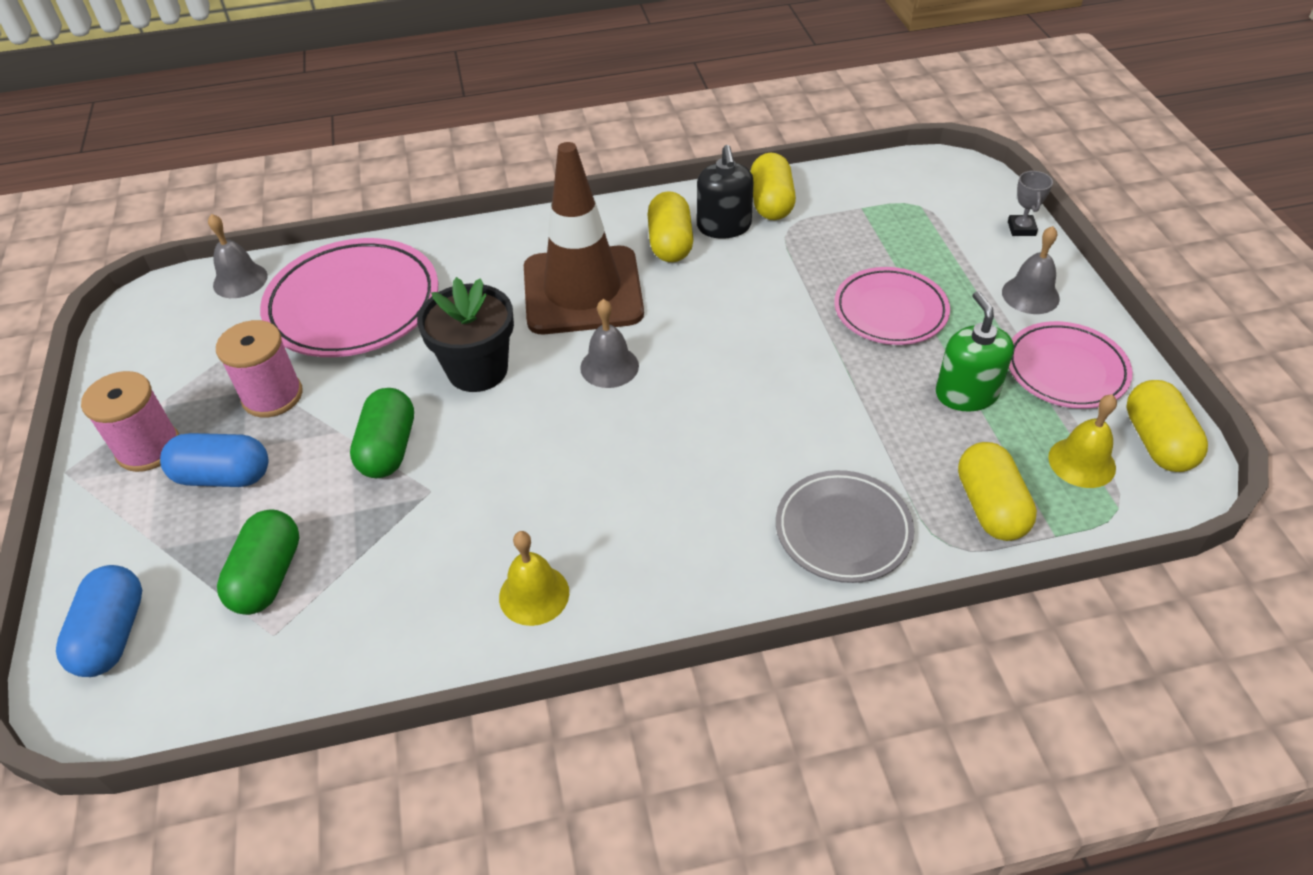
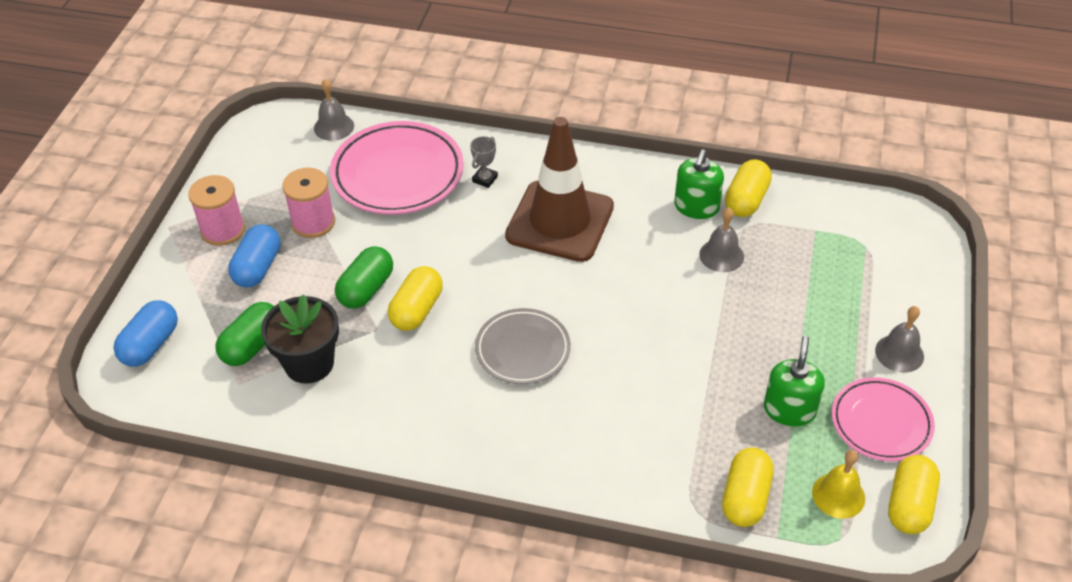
camera: 25 degrees right, 0 degrees up
blue capsule [160,433,268,487] -> blue capsule turned 75 degrees clockwise [228,224,280,287]
black flower pot [417,277,514,392] -> black flower pot moved to [261,294,339,384]
yellow bell [499,531,569,626] -> none
grey bell [580,299,639,388] -> grey bell moved to [699,208,744,272]
yellow capsule [648,191,693,262] -> yellow capsule moved to [388,266,443,331]
black soap dispenser [697,145,754,239] -> green soap dispenser [674,149,724,219]
grey plate [776,470,914,583] -> grey plate moved to [475,308,571,384]
pink plate [834,267,950,345] -> none
grey trophy [1008,171,1053,236] -> grey trophy moved to [470,136,498,188]

